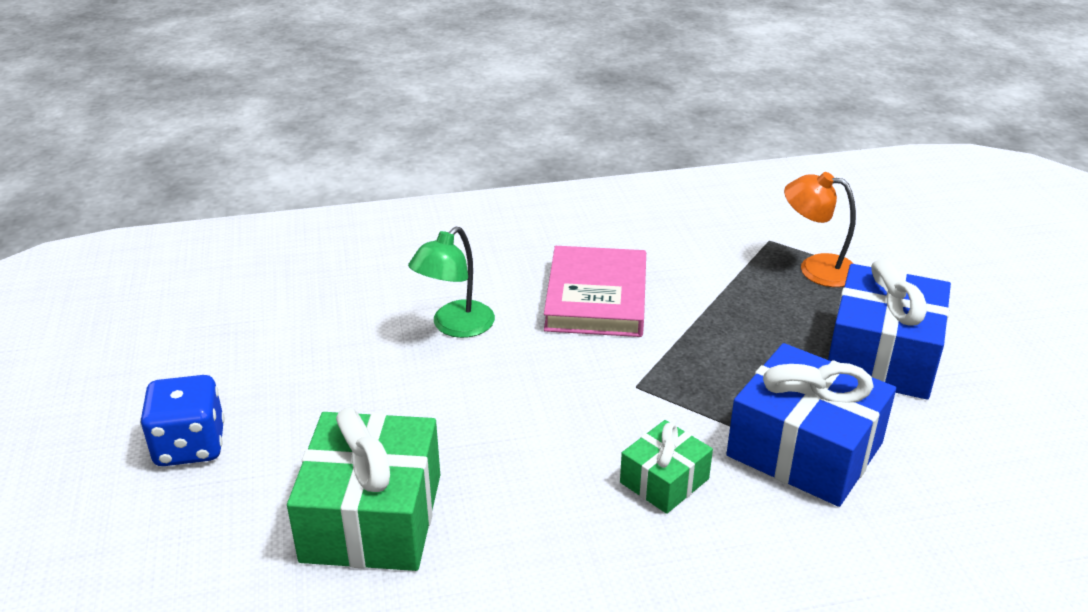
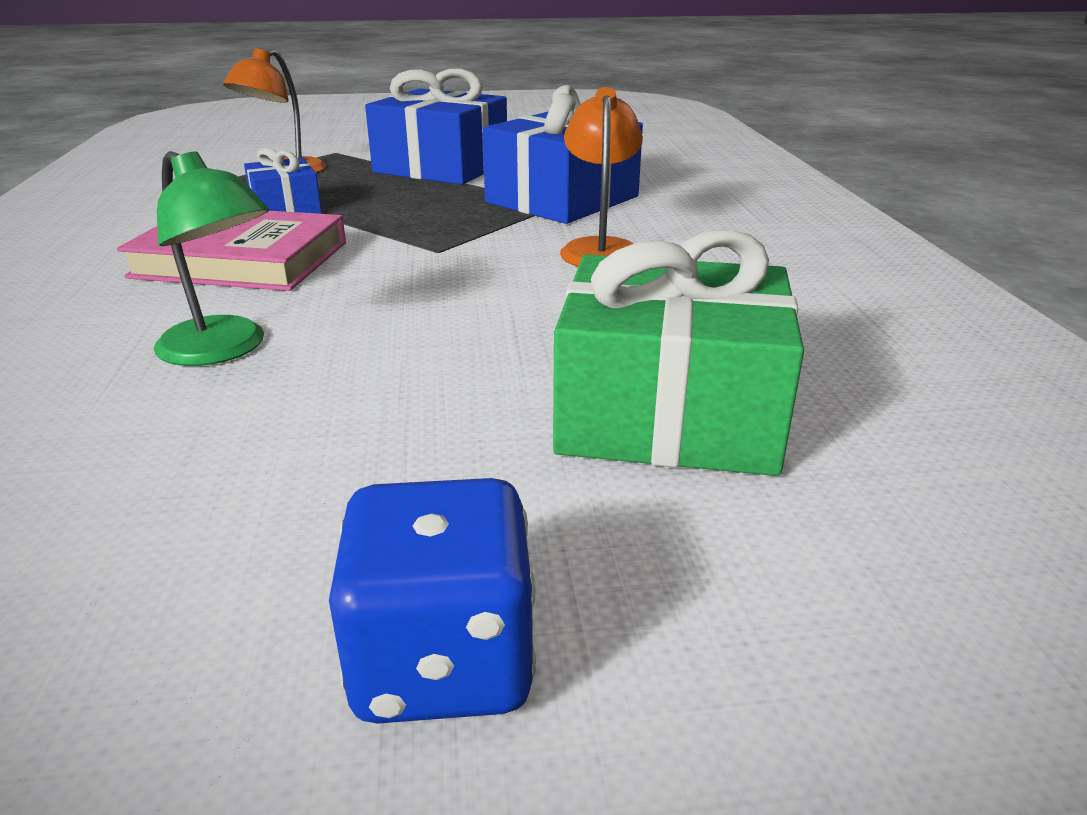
camera: 85 degrees left, 5 degrees down
green gift [620,420,713,514] -> orange lamp [560,87,643,267]
none -> blue gift [244,148,322,214]

